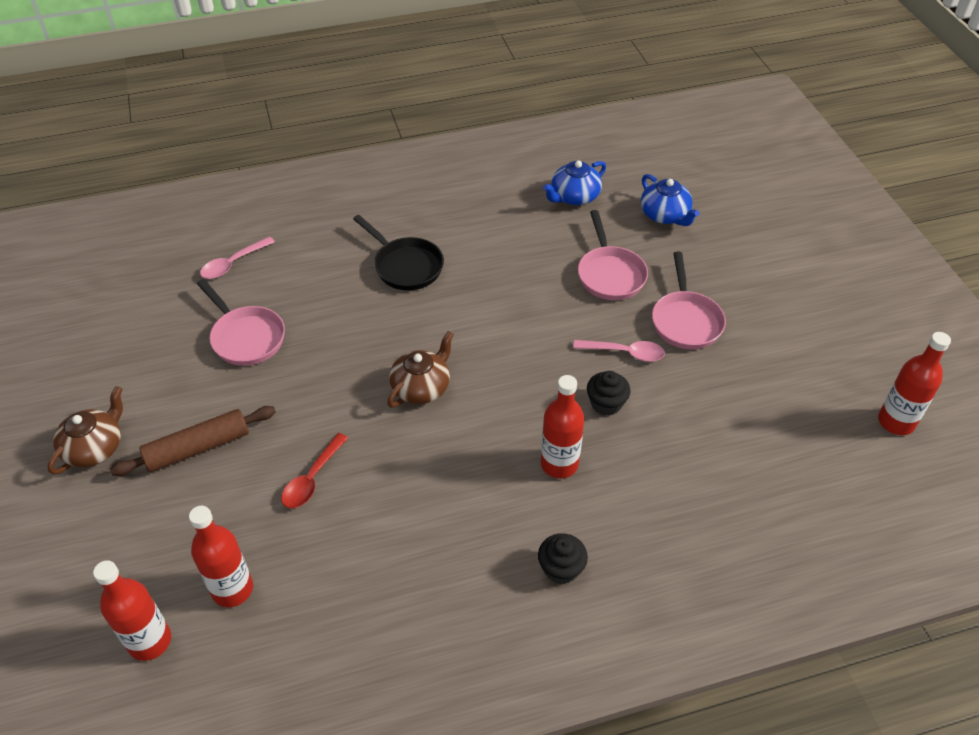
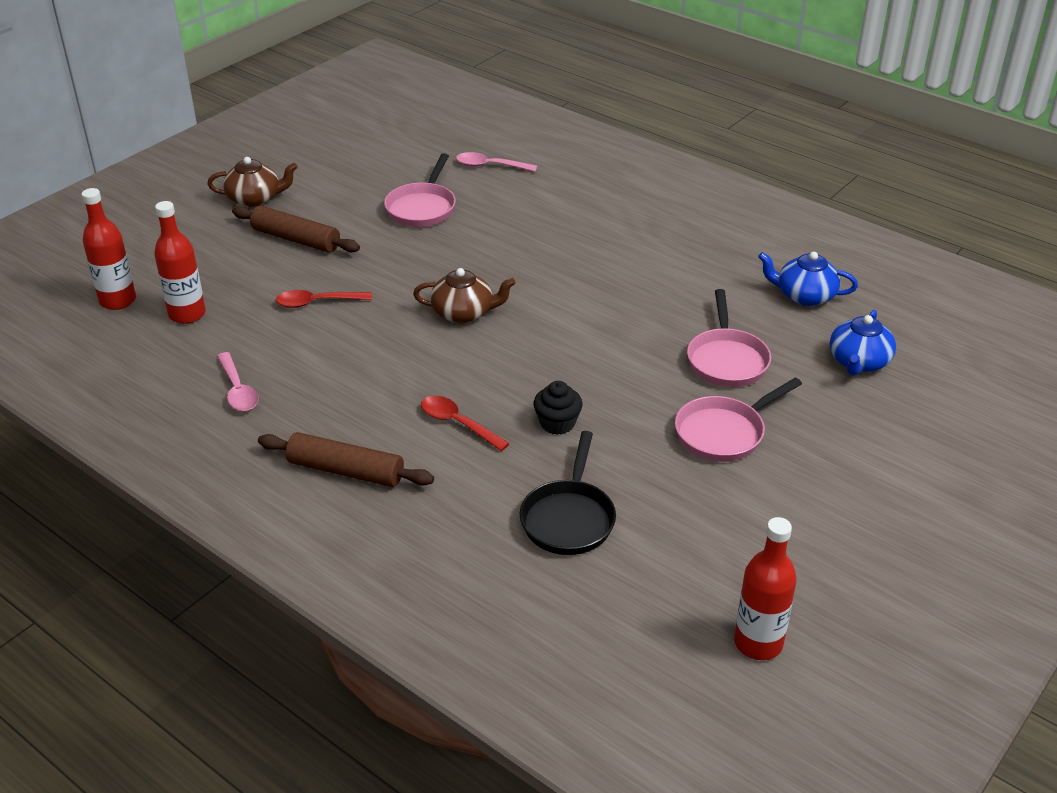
camera: 55 degrees right, 10 degrees down
black pan [353,215,444,290] -> black pan moved to [520,431,616,555]
black cupcake [538,533,588,584] -> brown rolling pin [258,432,434,487]
red bottle [541,375,584,478] -> red spoon [421,396,510,451]
pink spoon [573,340,665,362] -> pink spoon moved to [217,352,259,411]
pink pan [578,210,648,300] -> pink pan turned 45 degrees counterclockwise [687,289,771,387]

